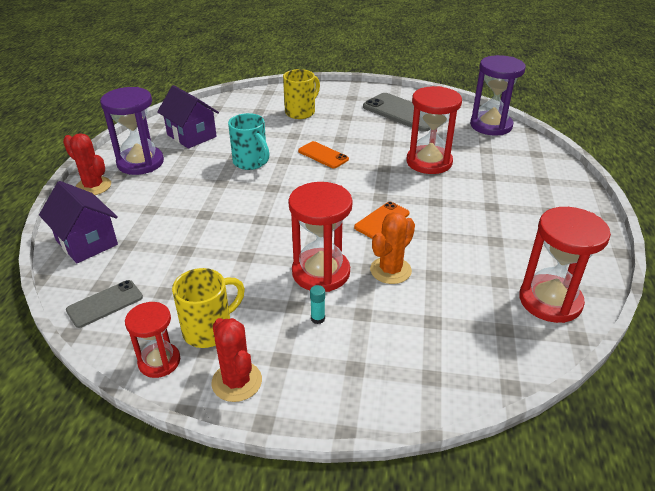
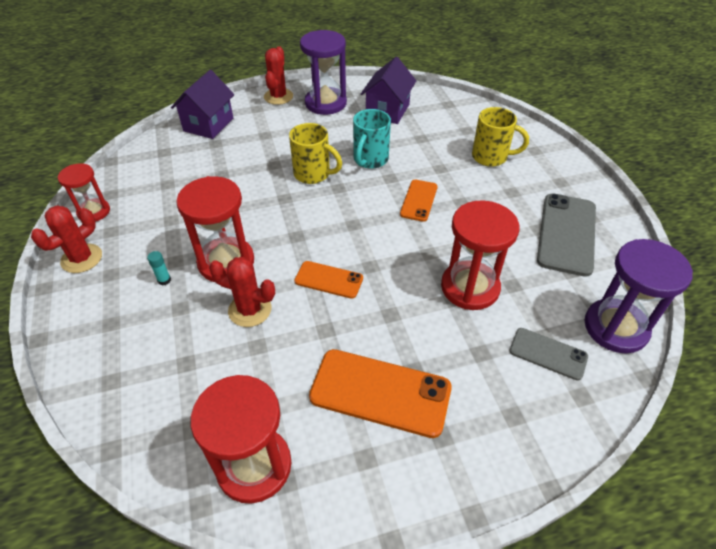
camera: 65 degrees right, 10 degrees up
grey phone [66,280,143,328] -> grey phone moved to [509,328,588,381]
yellow mug [172,268,245,348] -> yellow mug moved to [289,123,342,184]
orange cactus [370,212,415,284] -> red cactus [209,257,275,327]
none -> orange phone [309,349,452,438]

